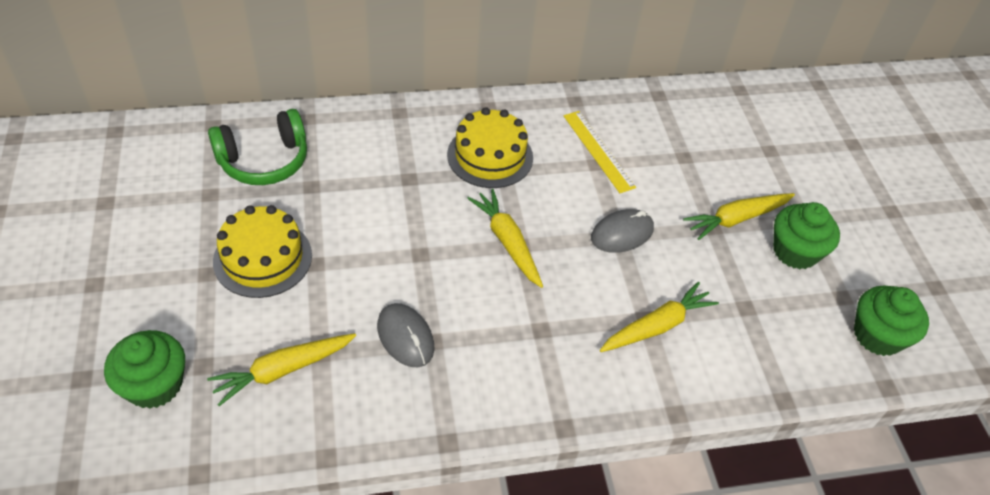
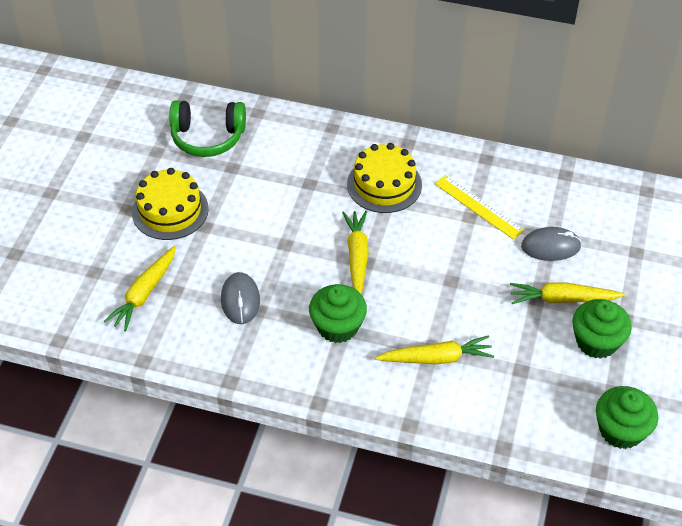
camera: 30 degrees right, 0 degrees up
green cupcake [104,330,185,409] -> green cupcake moved to [309,284,367,343]
yellow carrot [207,333,356,406] -> yellow carrot turned 60 degrees counterclockwise [104,246,176,331]
yellow ruler [563,111,636,193] -> yellow ruler turned 45 degrees counterclockwise [435,175,524,240]
grey mouse [591,209,654,253] -> grey mouse moved to [521,227,582,261]

